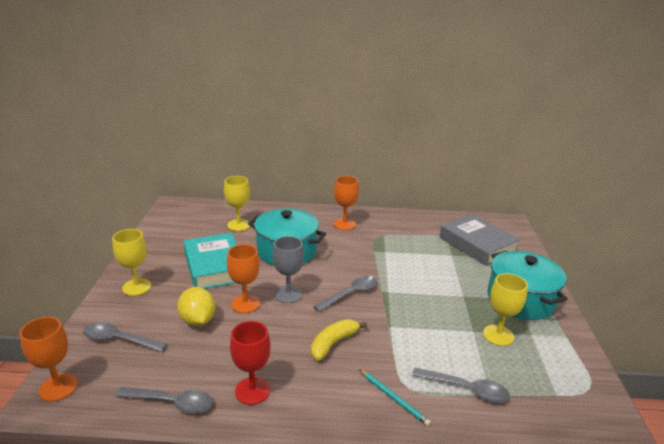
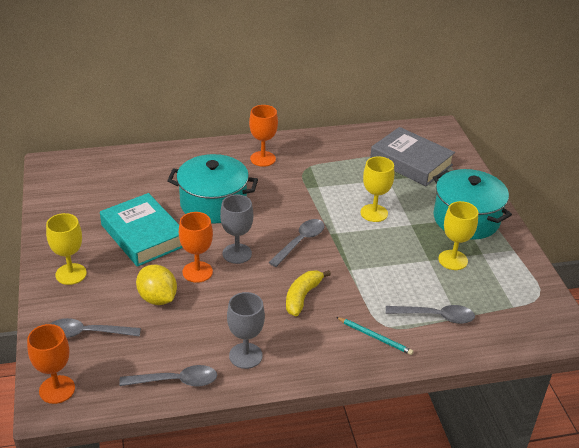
camera: 15 degrees left, 10 degrees up
yellow goblet [224,176,250,231] -> yellow goblet moved to [360,156,394,222]
red goblet [230,321,271,405] -> grey goblet [227,292,265,369]

